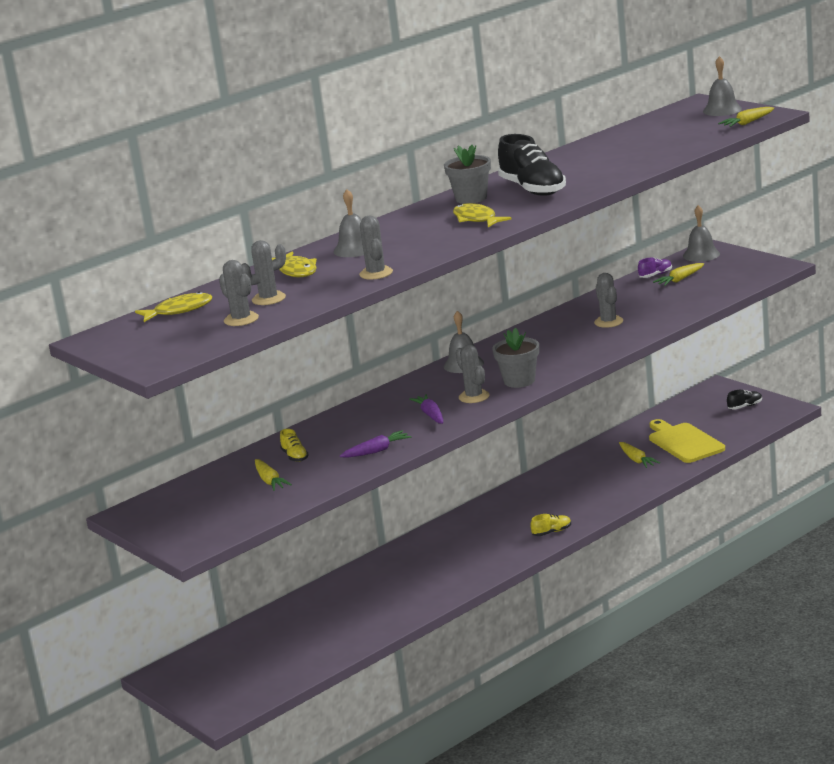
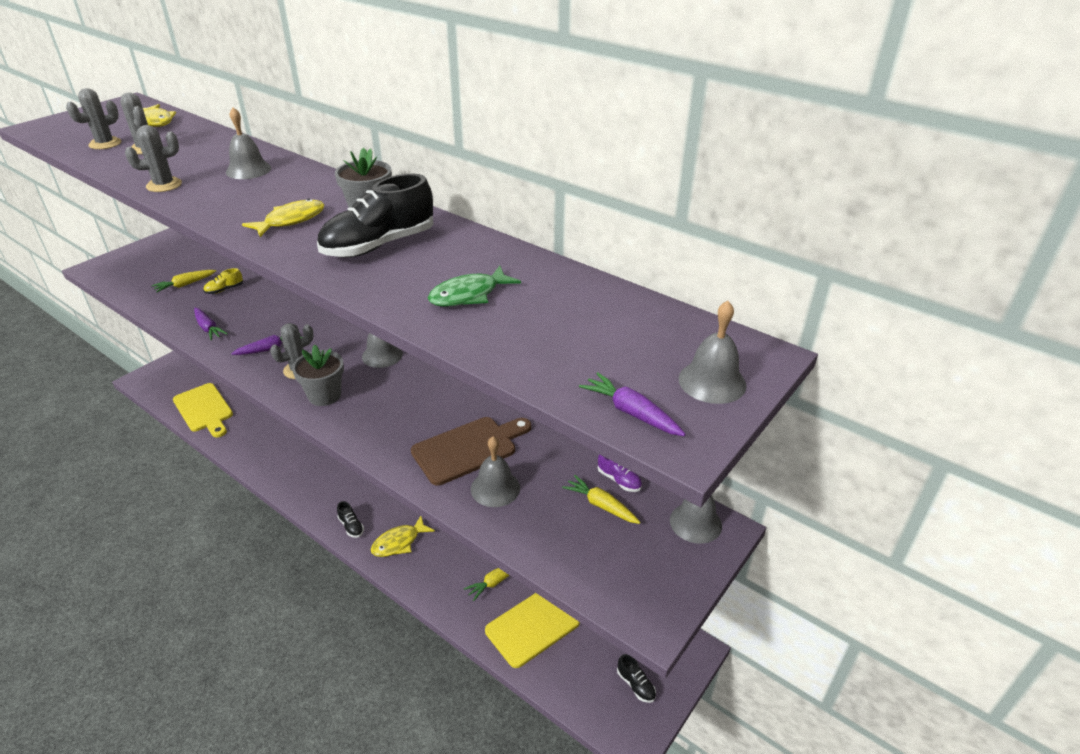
camera: 75 degrees right, 15 degrees up
yellow fish [272,251,317,277] -> yellow fish moved to [371,516,435,557]
yellow shoe [530,514,571,536] -> black shoe [337,501,364,538]
grey cactus [594,273,623,328] -> brown cutting board [411,417,531,486]
yellow carrot [718,107,774,127] -> purple carrot [579,372,686,436]
none -> yellow cutting board [173,383,233,437]
none -> green fish [428,266,521,307]
none -> grey bell [471,436,520,507]

